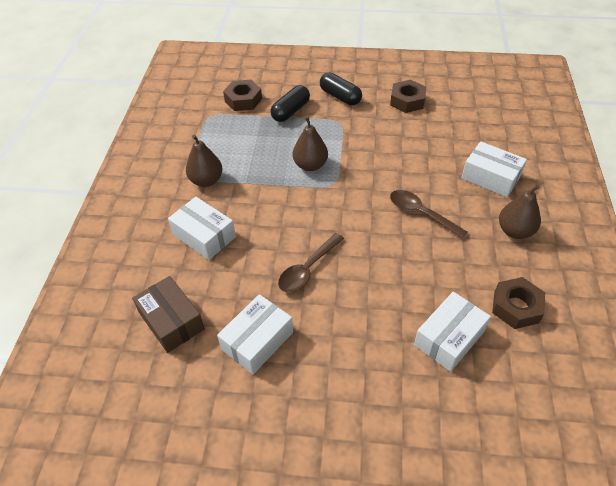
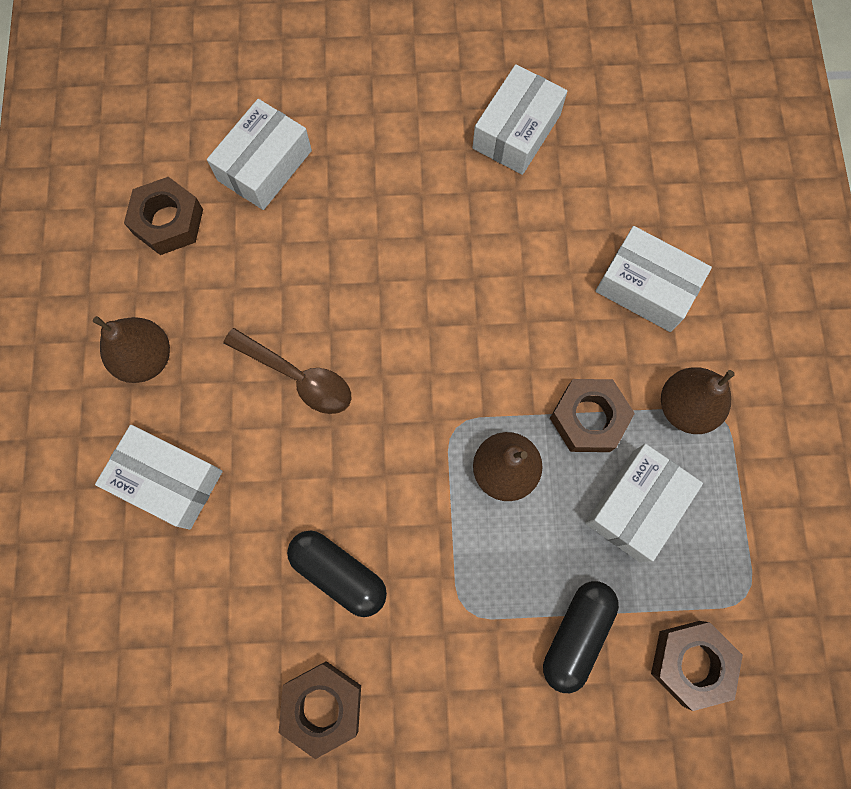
camera: 170 degrees right, 25 degrees up
brown box [132,276,205,353] -> none
brown spoon [278,233,344,292] -> none
black capsule [320,73,362,105] -> black capsule moved to [287,531,387,617]
none -> brown nut [550,379,635,452]
none -> white box [585,444,703,563]

